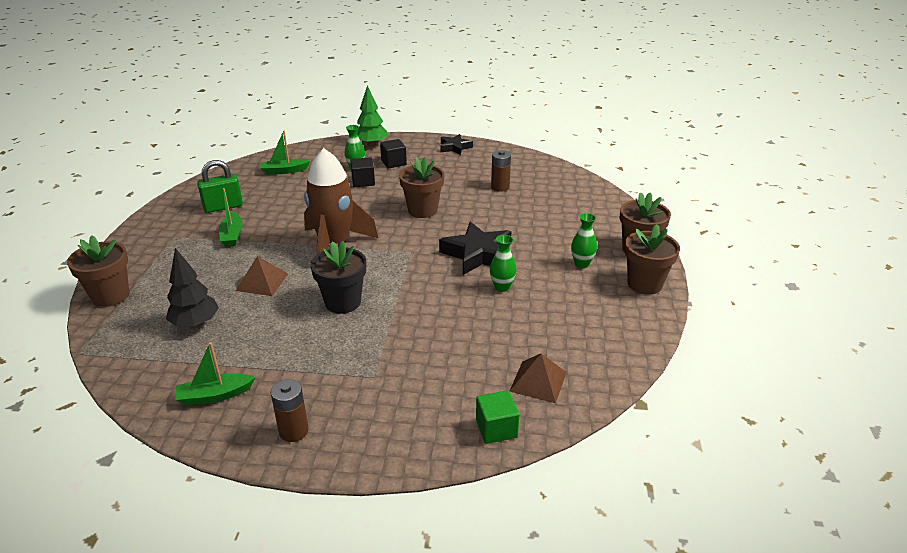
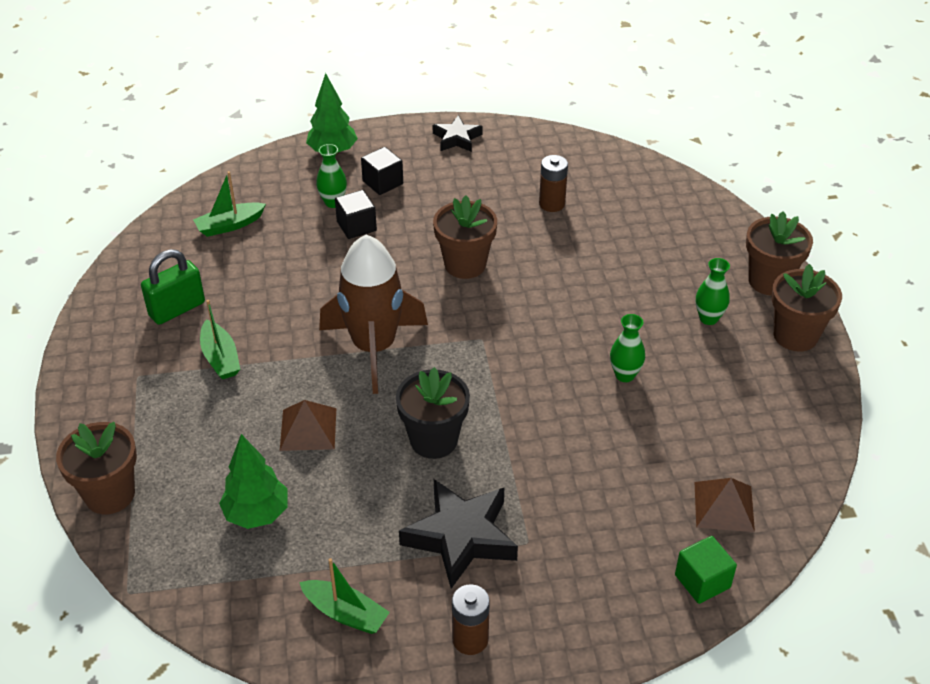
camera: 15 degrees left, 10 degrees up
black tree [166,248,219,328] -> green tree [219,434,288,529]
green boat [176,342,255,406] -> green boat turned 120 degrees counterclockwise [299,558,390,634]
black star [439,222,511,275] -> black star moved to [399,479,518,589]

